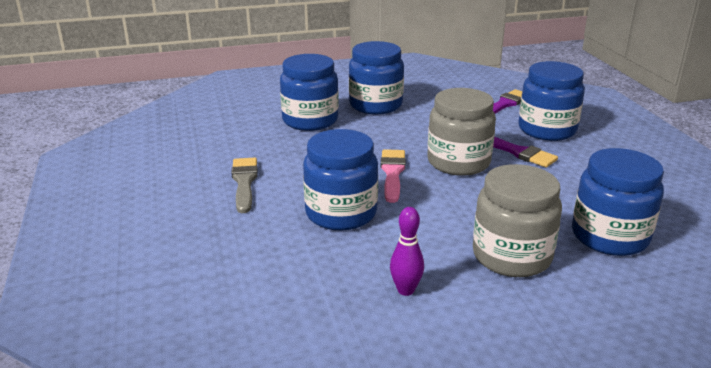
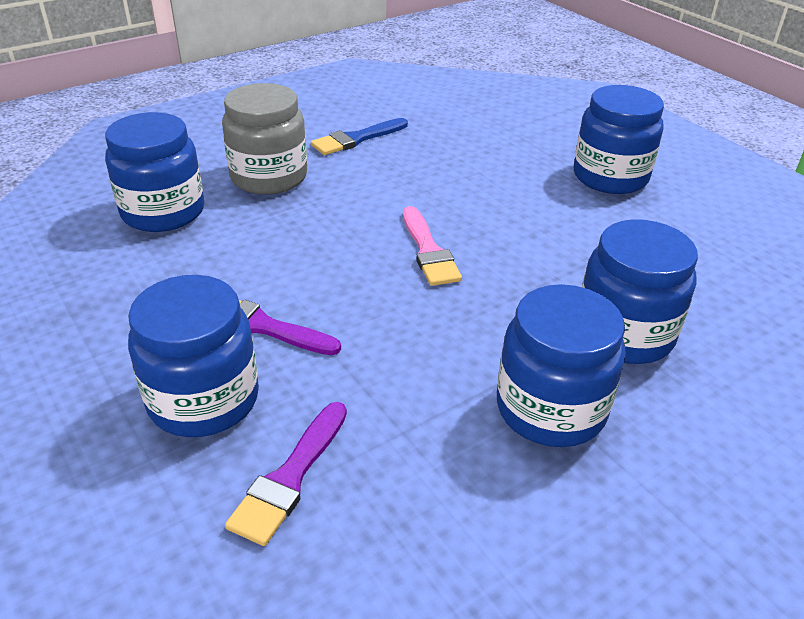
camera: 160 degrees right, 10 degrees up
grey brush [232,158,258,213] -> none
blue jar [303,129,378,231] -> blue jar moved to [574,85,664,194]
purple bowling pin [390,207,424,296] -> blue brush [311,118,408,155]
grey jar [427,88,496,176] -> none

